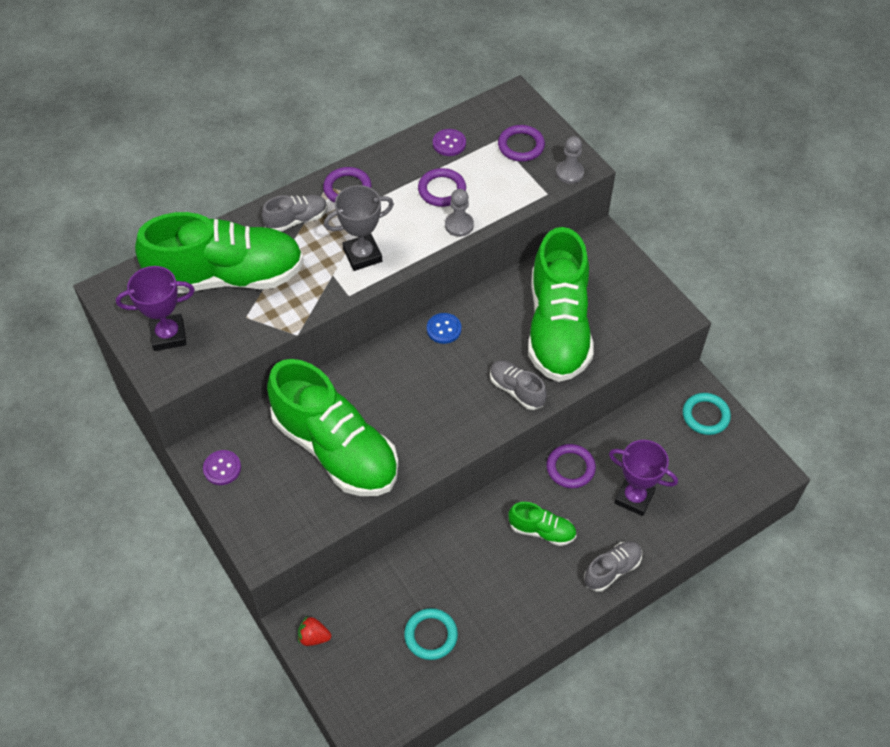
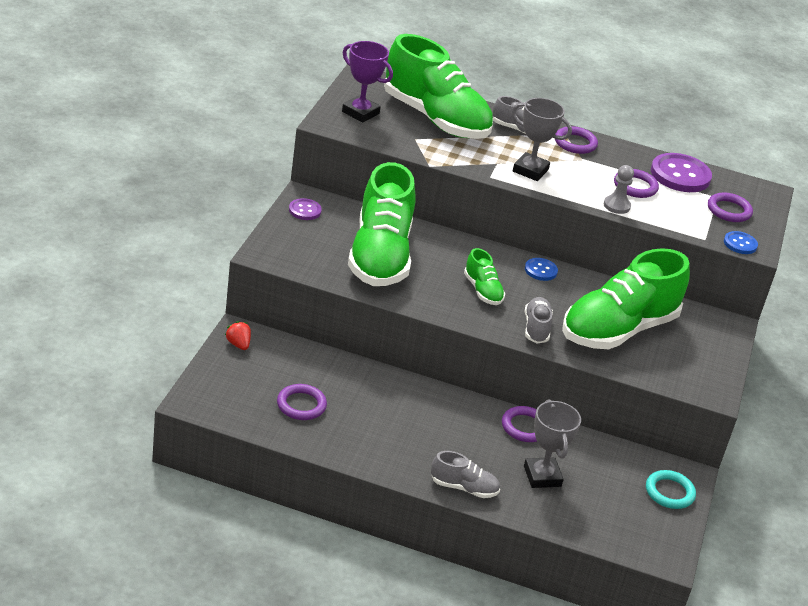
camera: 45 degrees right, 20 degrees down
turquoise ring [404,608,458,660] -> purple ring [277,384,327,420]
purple button [433,129,466,156] -> purple button [651,153,712,192], size x1.90
green shoe [509,502,576,546] -> green shoe moved to [464,248,505,305]
grey pawn [556,136,584,184] -> blue button [724,231,758,254]
purple trophy [609,440,678,516] -> grey trophy [524,399,581,488]

